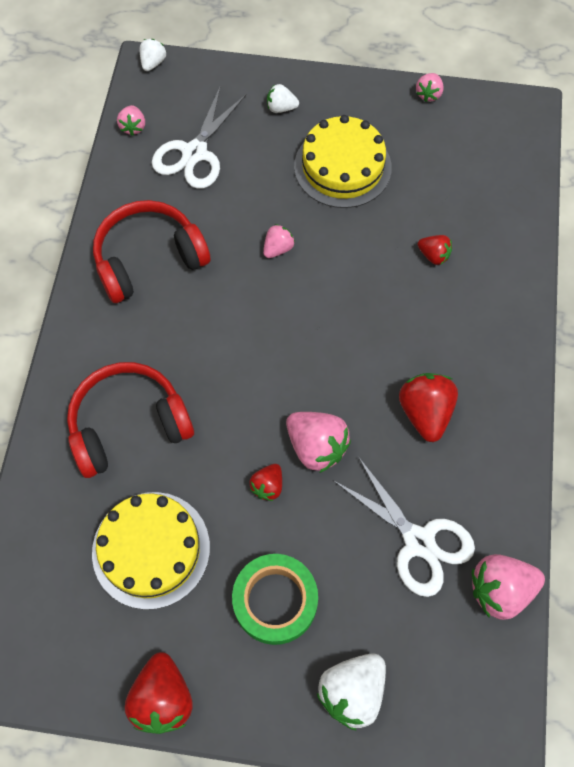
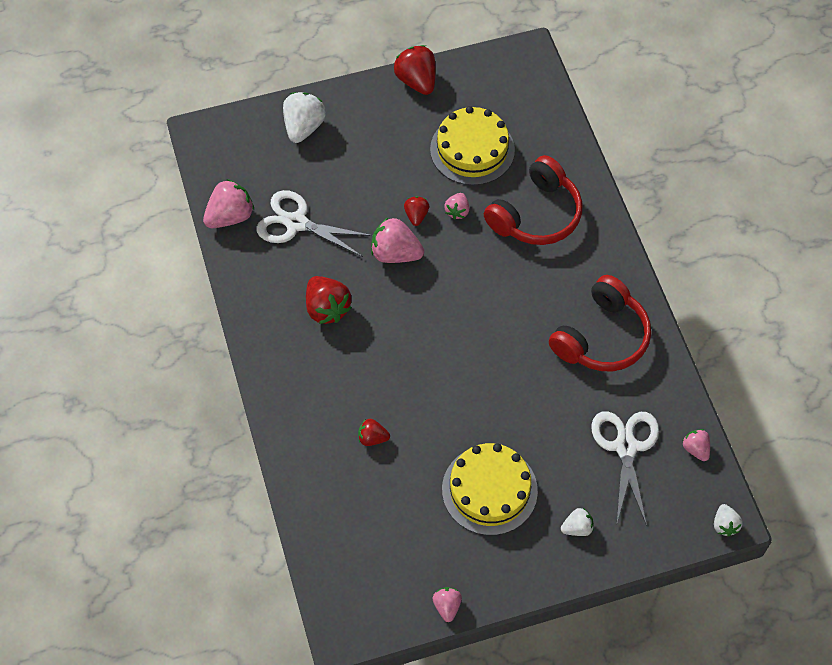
camera: 155 degrees right, 5 degrees down
green tape [232,554,318,645] -> none
pink strawberry [263,224,295,258] -> pink strawberry moved to [444,193,469,220]

